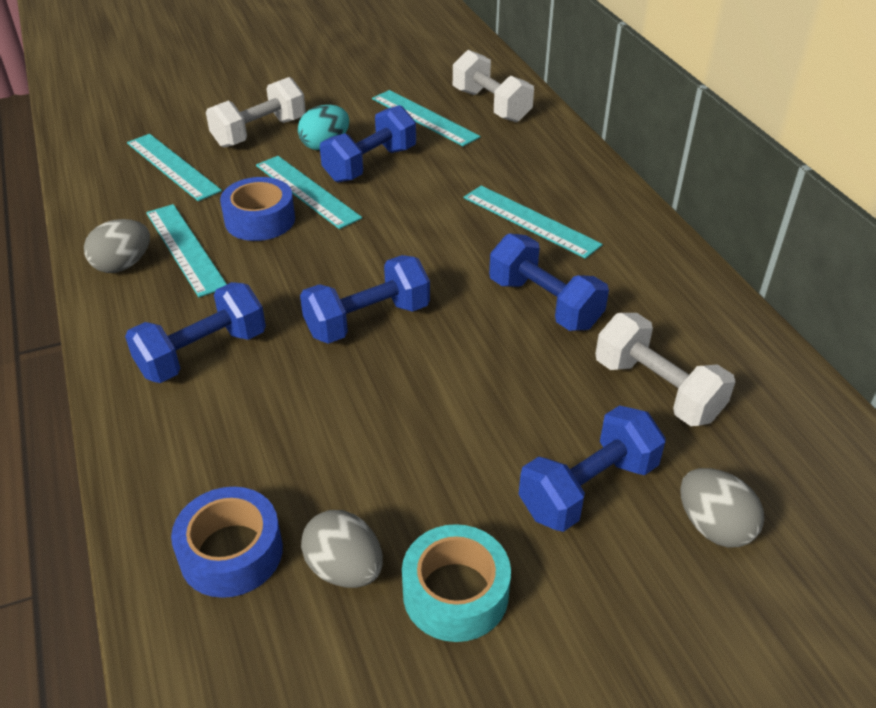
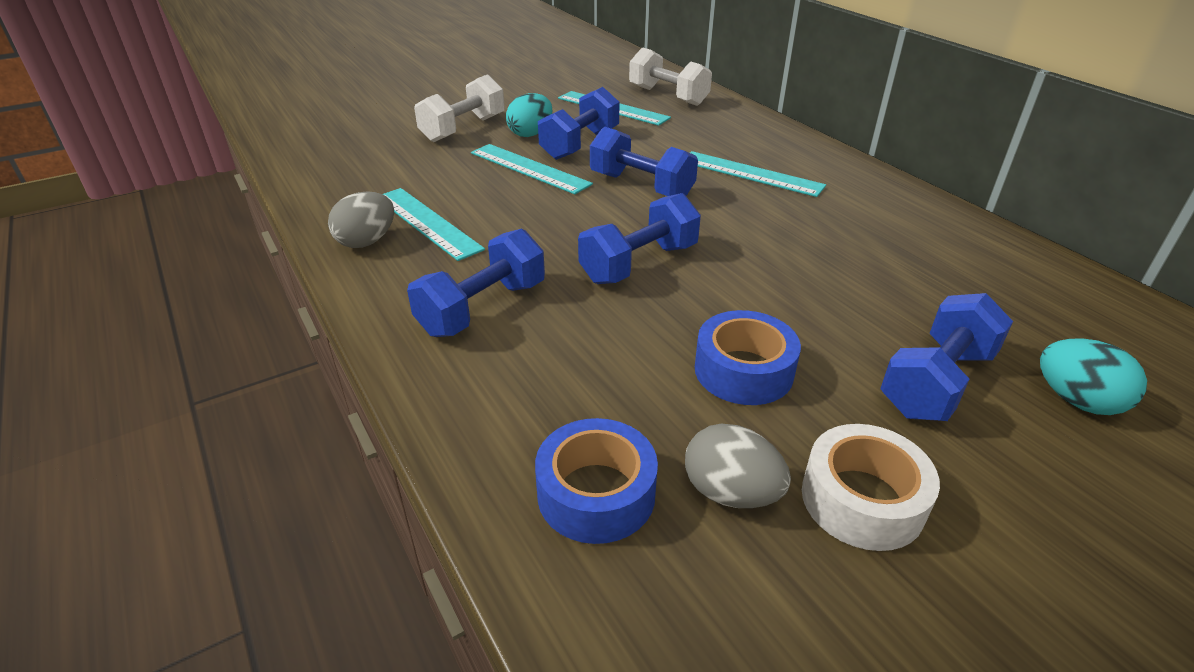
camera: 10 degrees left, 5 degrees down
turquoise ruler [127,134,222,201] -> none
blue tape [220,177,295,241] -> blue tape moved to [695,310,801,405]
turquoise tape [402,524,511,642] -> white tape [802,424,940,551]
blue dumbbell [489,233,609,331] -> blue dumbbell moved to [590,127,698,196]
white dumbbell [595,313,735,426] -> none
grey egg [680,468,764,547] -> turquoise egg [1040,338,1147,415]

